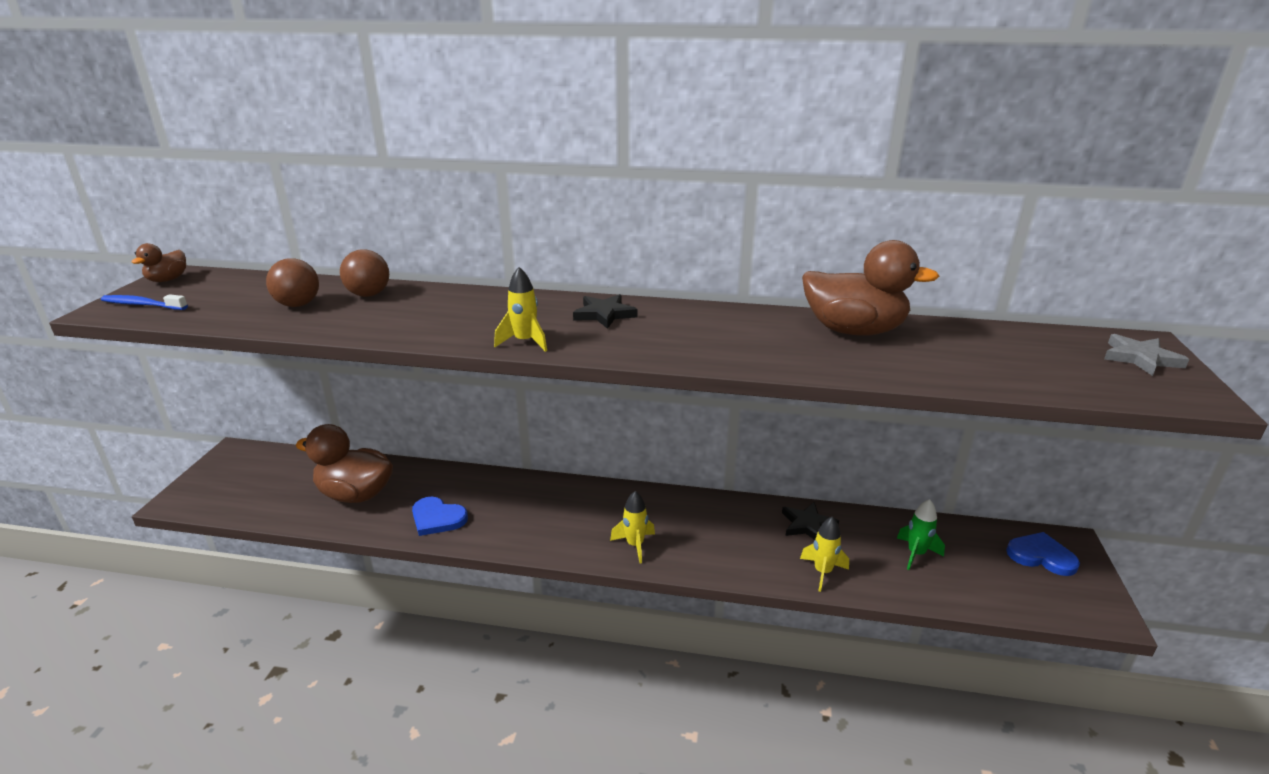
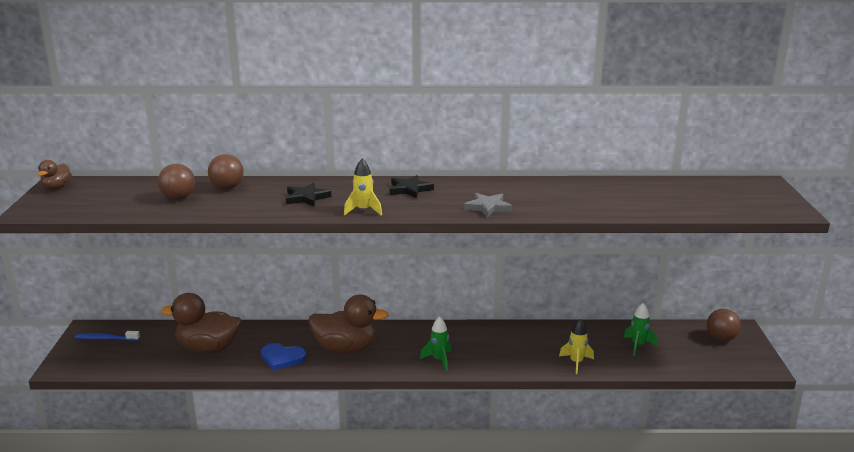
camera: 10 degrees left, 5 degrees down
blue toothbrush [101,294,188,310] -> blue toothbrush moved to [75,331,140,341]
yellow rocket [610,491,655,564] -> green rocket [420,316,452,371]
black star [782,502,839,540] -> black star moved to [286,183,331,207]
brown duck [802,240,939,336] -> brown duck moved to [309,295,388,354]
blue heart [1006,532,1080,576] -> brown ball [707,309,741,341]
grey star [1104,334,1189,376] -> grey star moved to [464,193,512,218]

